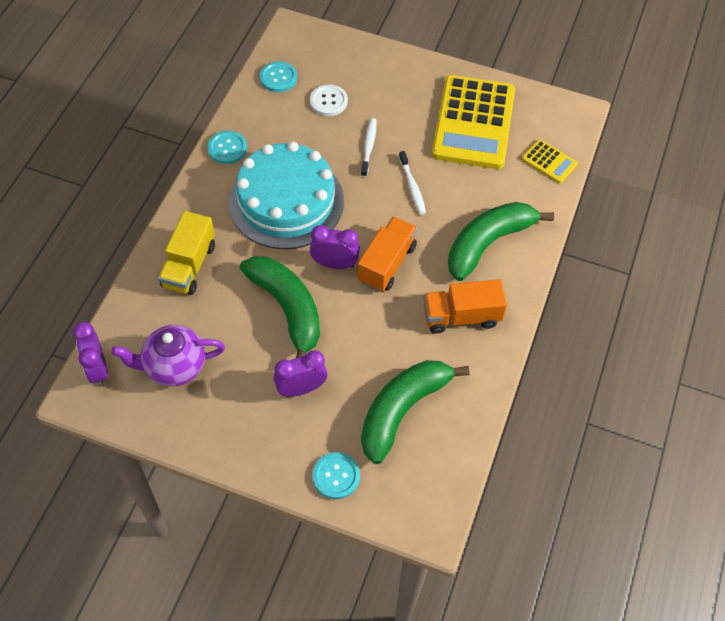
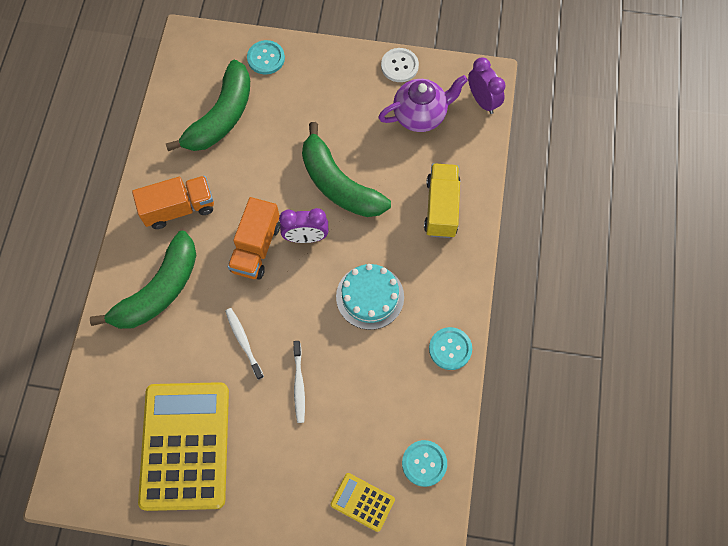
camera: 170 degrees right, 10 degrees up
turquoise cake [229,142,344,249] -> turquoise cake [336,264,404,330], size x0.57
purple clock [274,350,328,397] -> none
white button [310,85,348,116] -> white button moved to [381,48,419,82]
yellow calculator [522,139,578,183] -> yellow calculator moved to [331,473,395,532]

